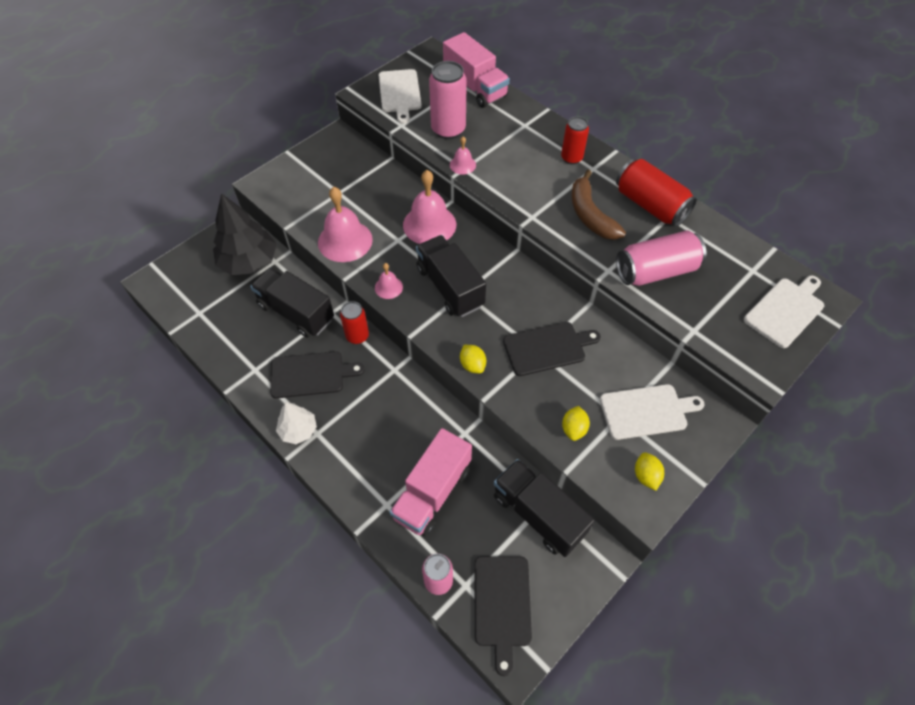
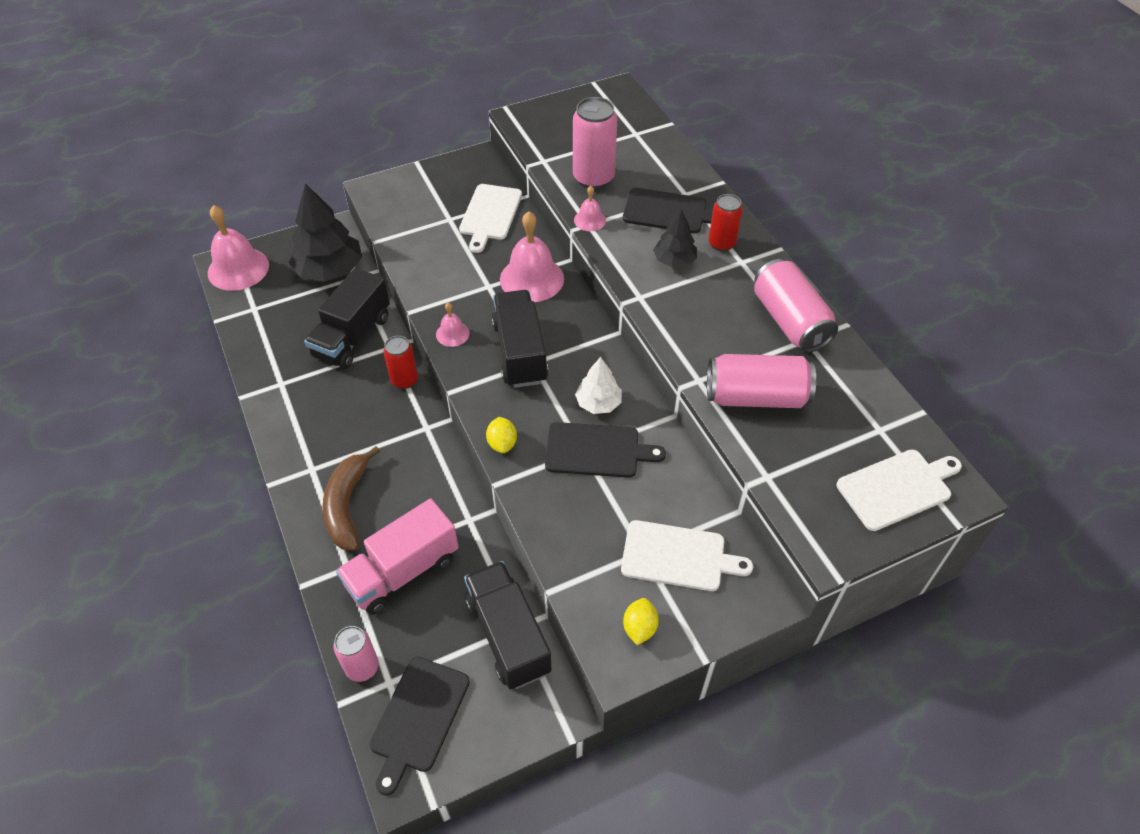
camera: 20 degrees right, 5 degrees down
black truck [250,268,334,338] -> black truck turned 120 degrees counterclockwise [304,268,390,369]
black cutting board [270,351,365,398] -> black cutting board moved to [623,188,713,233]
white tree [276,402,317,444] -> white tree moved to [575,357,622,414]
pink bell [318,187,373,262] -> pink bell moved to [208,205,269,291]
white cutting board [379,69,422,124] -> white cutting board moved to [459,184,522,253]
pink truck [443,32,510,108] -> none
yellow lemon [562,406,590,441] -> none
brown banana [571,170,626,240] -> brown banana moved to [323,446,380,551]
red can [616,159,697,227] -> pink can [754,259,838,353]
none -> black tree [653,209,697,267]

